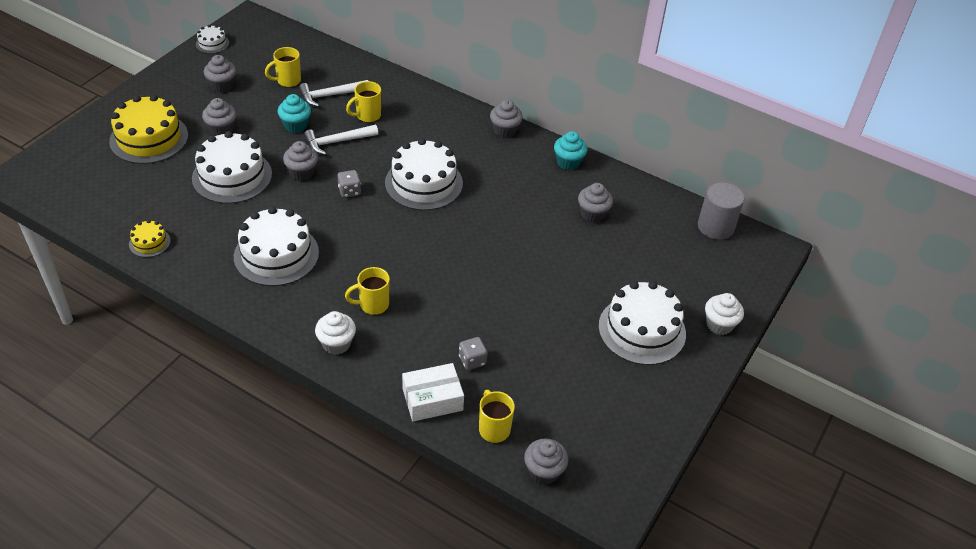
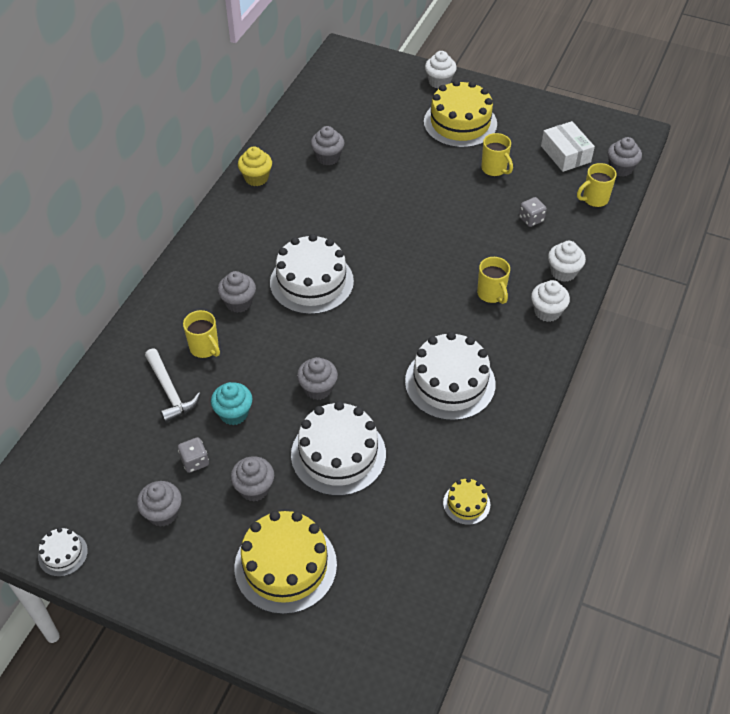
camera: 95 degrees left, 5 degrees up
yellow mug [265,47,301,87] -> yellow mug moved to [481,133,513,176]
white hammer [304,125,378,155] -> none
grey dice [337,170,361,198] -> grey dice moved to [178,437,209,473]
white box [402,363,464,421] -> white box moved to [541,121,595,172]
grey cupcake [490,100,523,138] -> grey cupcake moved to [218,271,256,313]
turquoise cupcake [554,131,587,170] -> yellow cupcake [238,146,272,186]
white cake [598,281,686,365] -> yellow cake [424,80,497,148]
grey cylinder [698,182,744,240] -> none
none -> white cupcake [548,241,586,282]

